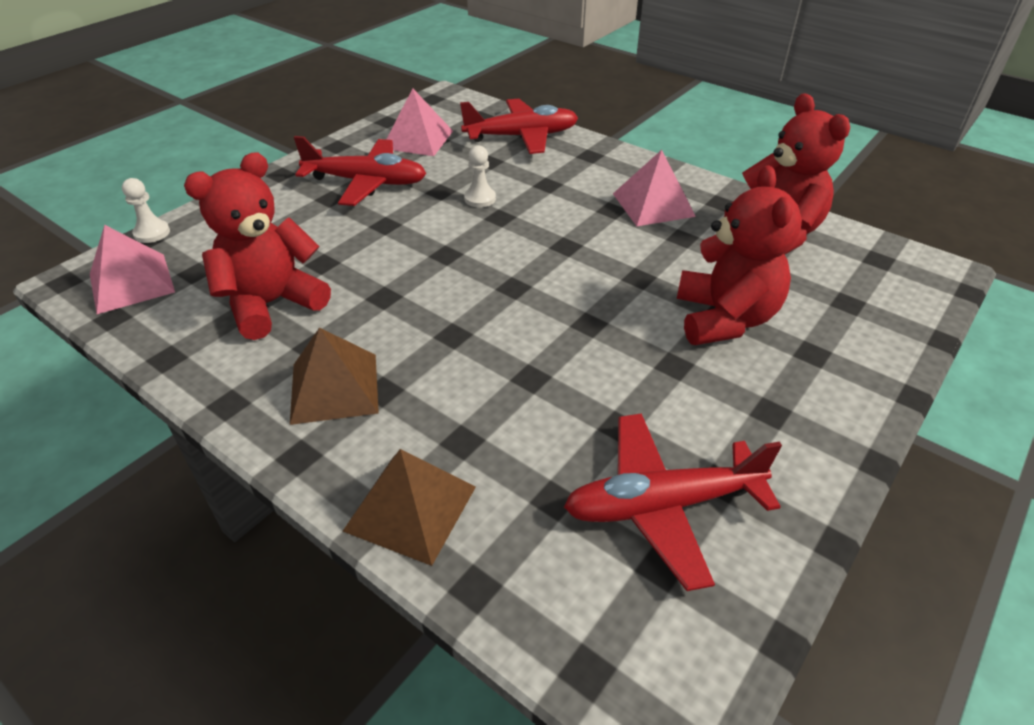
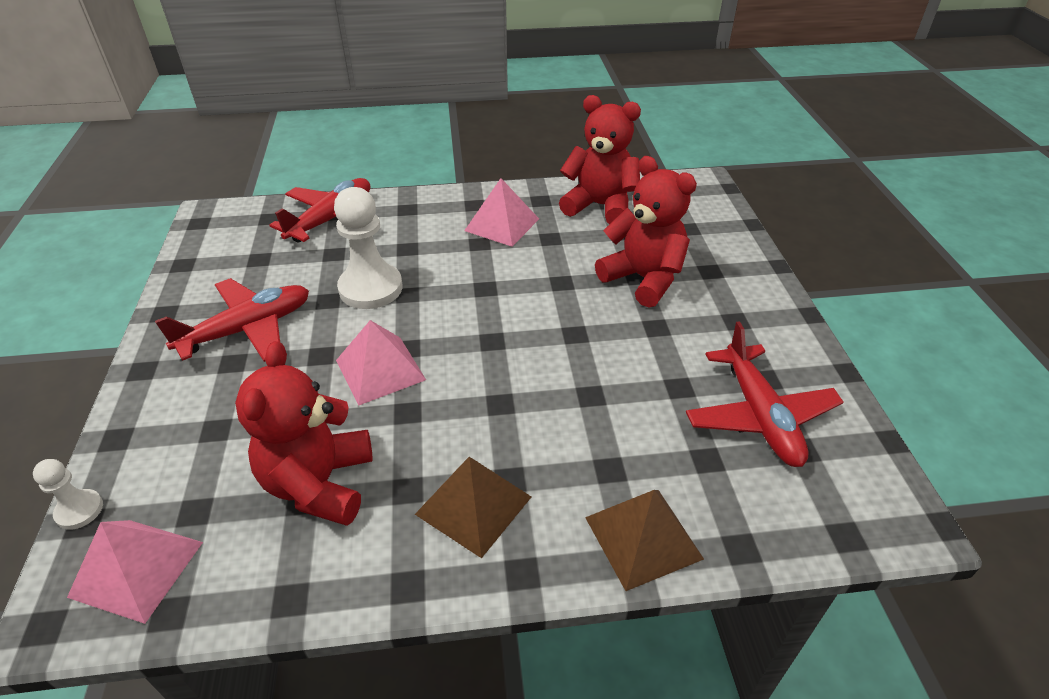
camera: 45 degrees left, 0 degrees up
pink pyramid [386,88,453,156] -> pink pyramid moved to [336,320,426,406]
white pawn [464,145,496,207] -> white pawn [334,187,402,309], size x2.00
red plane [564,413,782,591] -> red plane turned 45 degrees counterclockwise [686,321,844,467]

